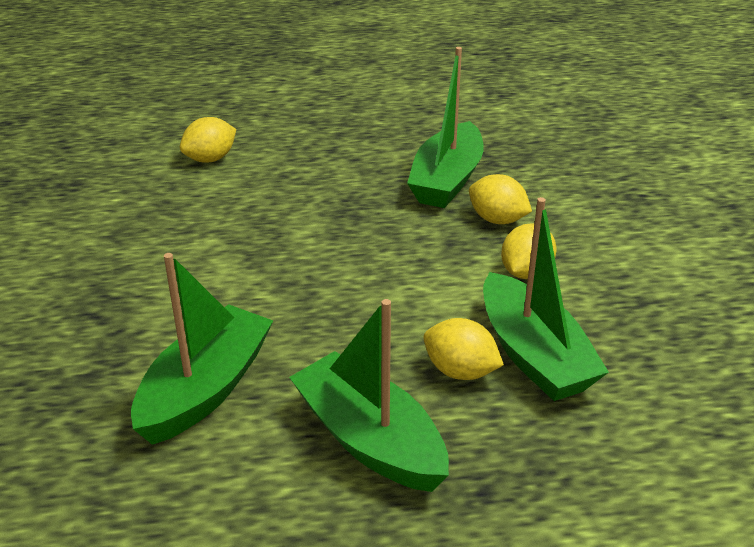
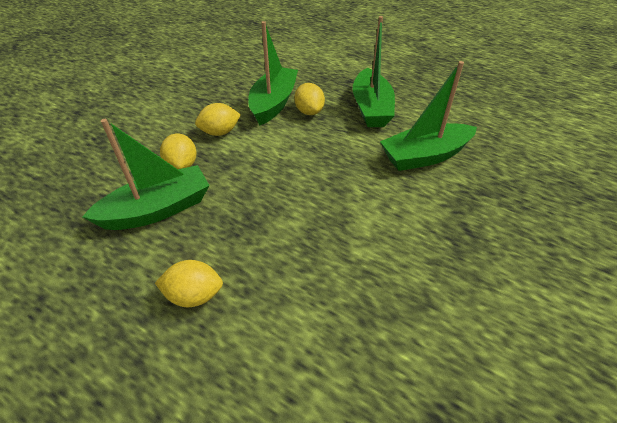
camera: 140 degrees left, 10 degrees up
yellow lemon [180,117,236,162] -> yellow lemon moved to [155,260,223,307]

